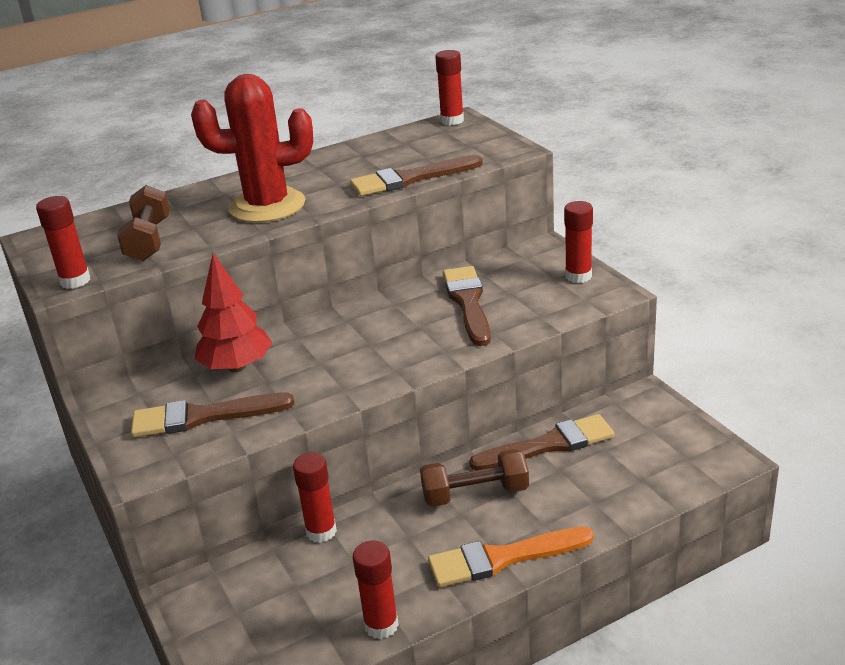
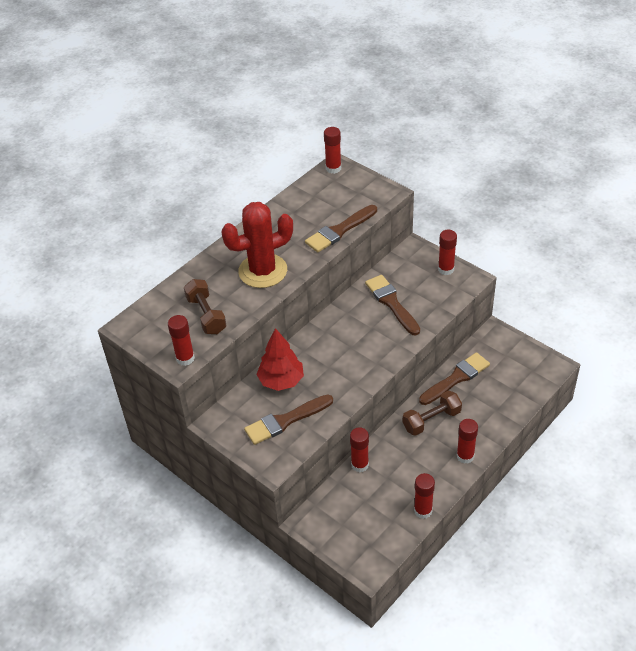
camera: 20 degrees left, 15 degrees up
orange brush [428,527,594,587] -> red glue stick [457,419,478,464]

